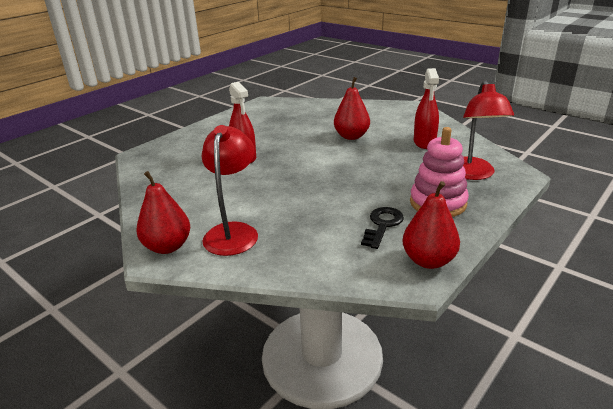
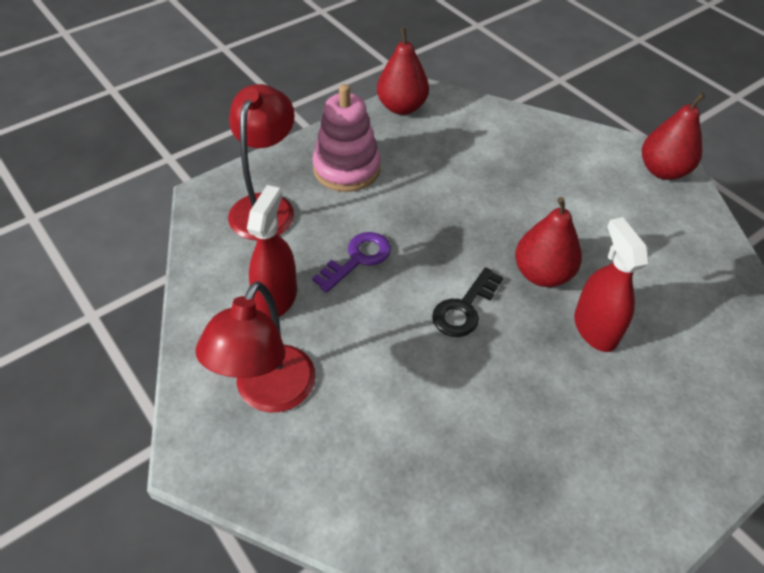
camera: 170 degrees left, 20 degrees up
red lamp [202,125,258,256] -> red lamp moved to [196,281,315,413]
red pear [334,77,370,140] -> red pear moved to [515,197,582,287]
black key [361,207,404,249] -> black key moved to [432,267,503,337]
none -> purple key [312,232,391,293]

